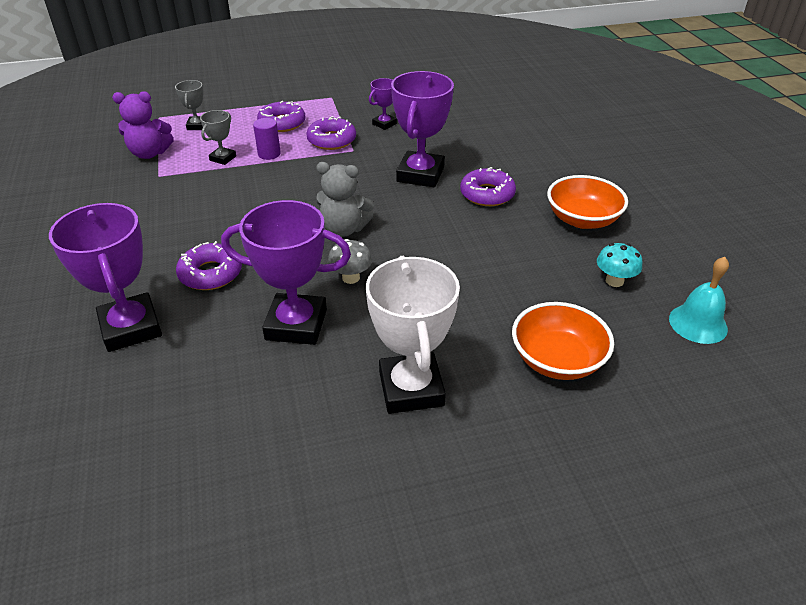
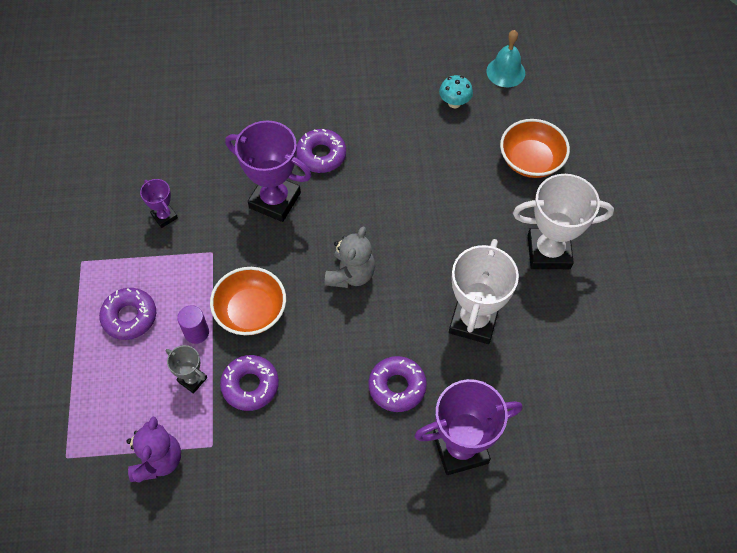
camera: 80 degrees left, 20 degrees up
grey trophy [175,80,203,130] -> none
purple trophy [221,200,351,345] -> white trophy [449,239,519,344]
purple donut [306,116,356,150] -> purple donut moved to [220,355,279,411]
grey mushroom [328,239,372,284] -> none
orange bowl [547,175,628,229] -> orange bowl moved to [210,267,286,335]

